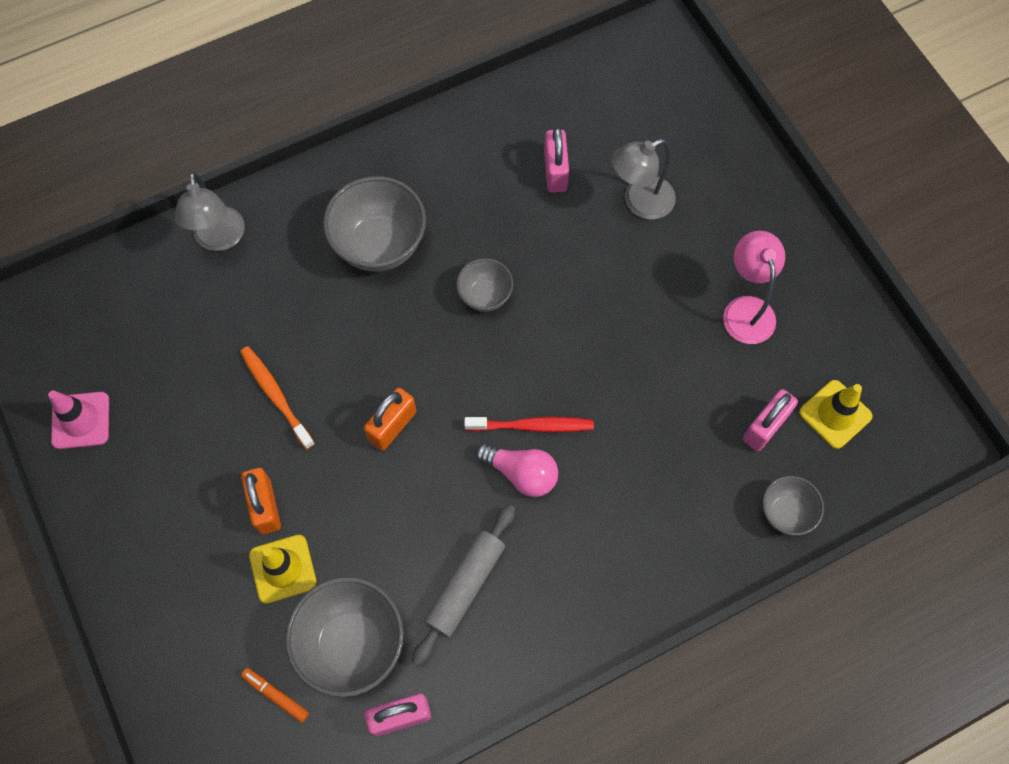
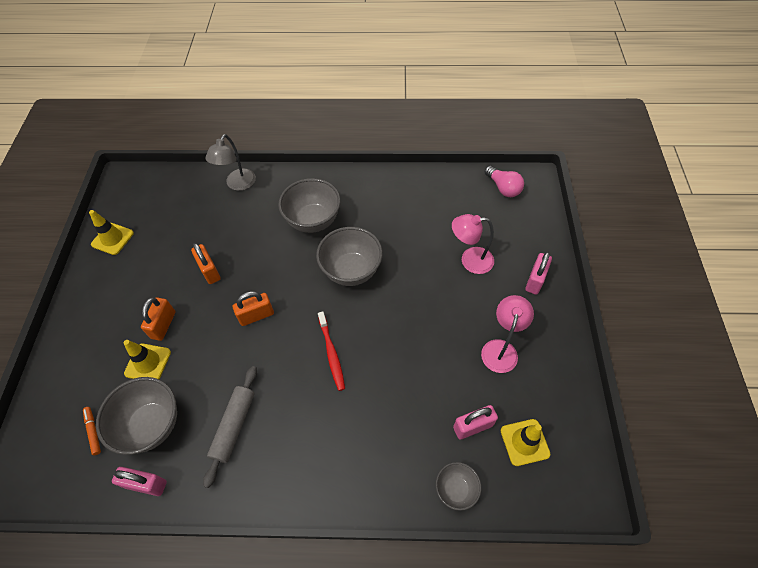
camera: 30 degrees right, 10 degrees down
pink traffic cone [48,391,109,449] -> yellow traffic cone [89,210,134,255]
orange toothbrush [240,346,315,449] -> orange padlock [191,243,221,284]
grey rolling pin [412,504,515,666] -> grey rolling pin turned 45 degrees counterclockwise [203,366,257,488]
grey bowl [456,258,513,312] -> grey bowl [316,227,383,286], size x1.81
red toothbrush [464,417,594,432] -> red toothbrush turned 45 degrees clockwise [318,311,345,391]
pink light bulb [475,443,558,497] -> pink light bulb moved to [485,166,524,197]
pink padlock [544,127,569,193] -> pink padlock moved to [525,252,552,295]
grey lamp [611,139,676,220] -> pink lamp [452,214,494,274]

